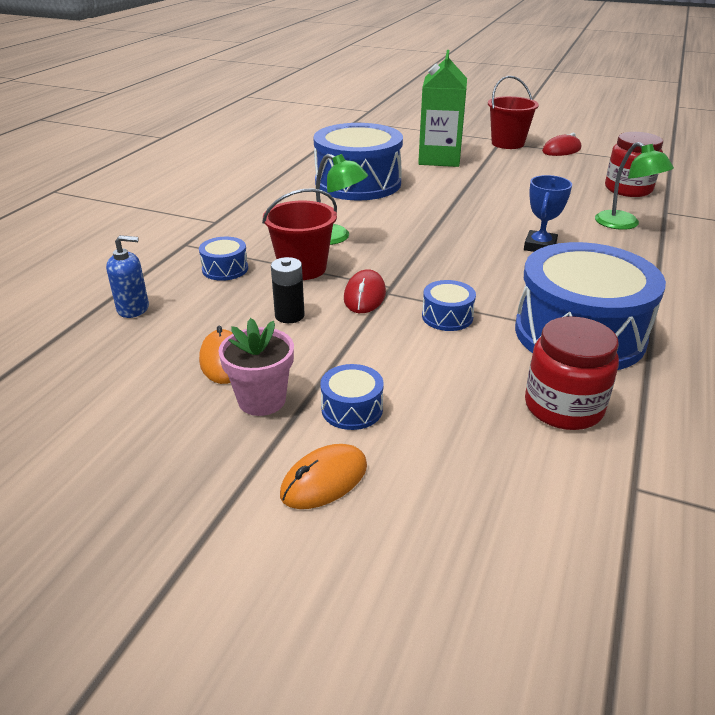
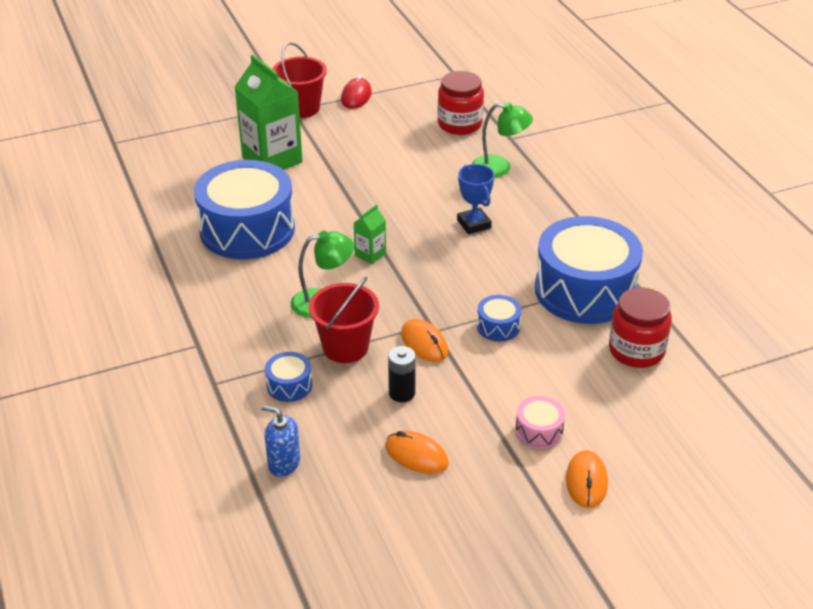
camera: 45 degrees left, 5 degrees up
blue soap dispenser [106,235,149,318] -> blue soap dispenser turned 105 degrees counterclockwise [261,405,300,477]
pink flower pot [218,318,294,416] -> none
blue drum [320,364,384,430] -> pink drum [515,396,565,449]
red mouse [344,269,386,313] -> orange mouse [401,319,448,362]
none -> green carton [354,205,386,264]

